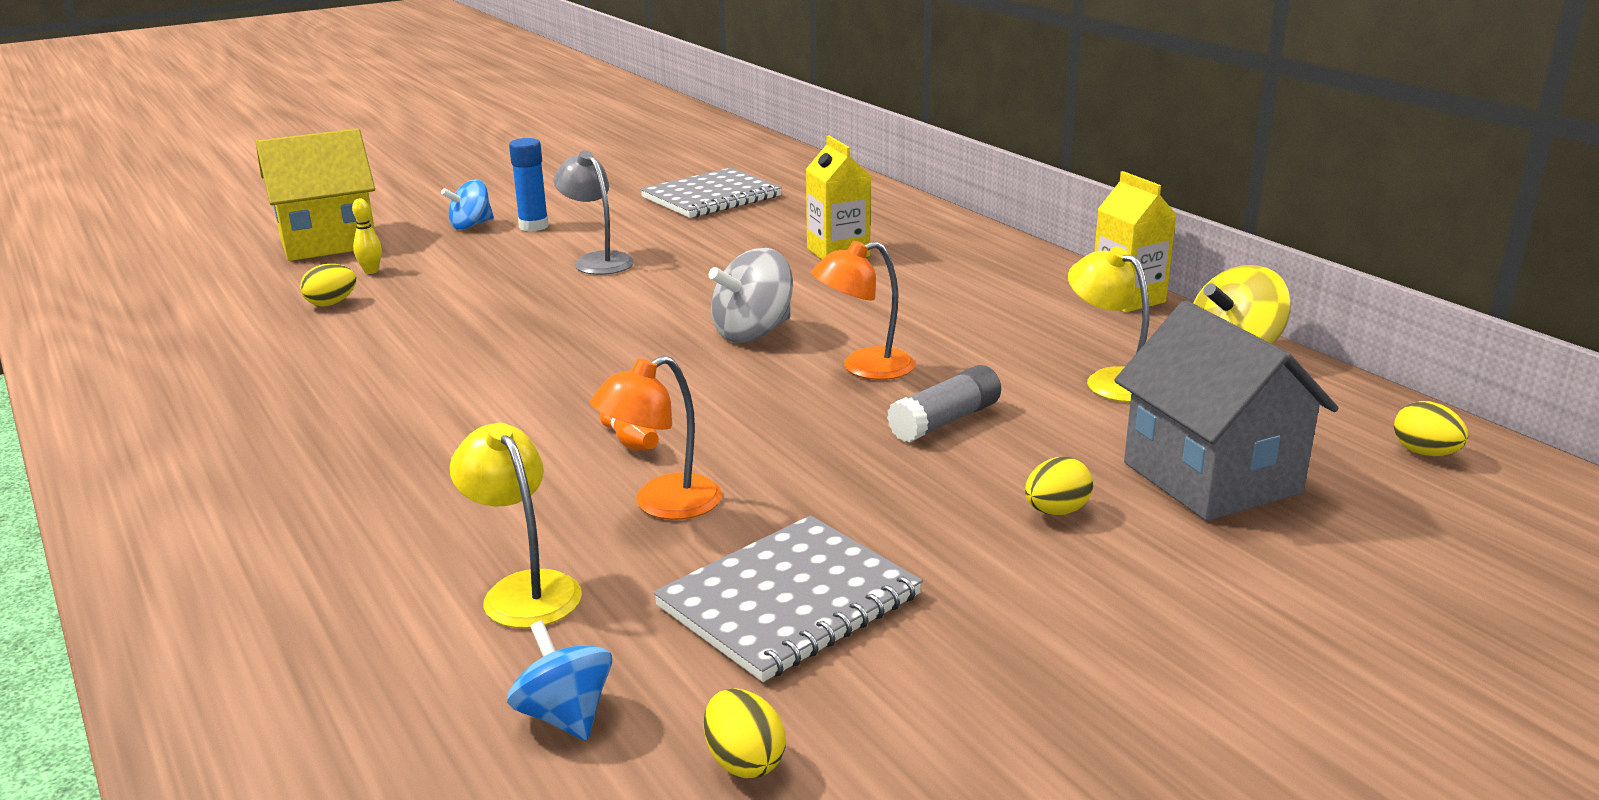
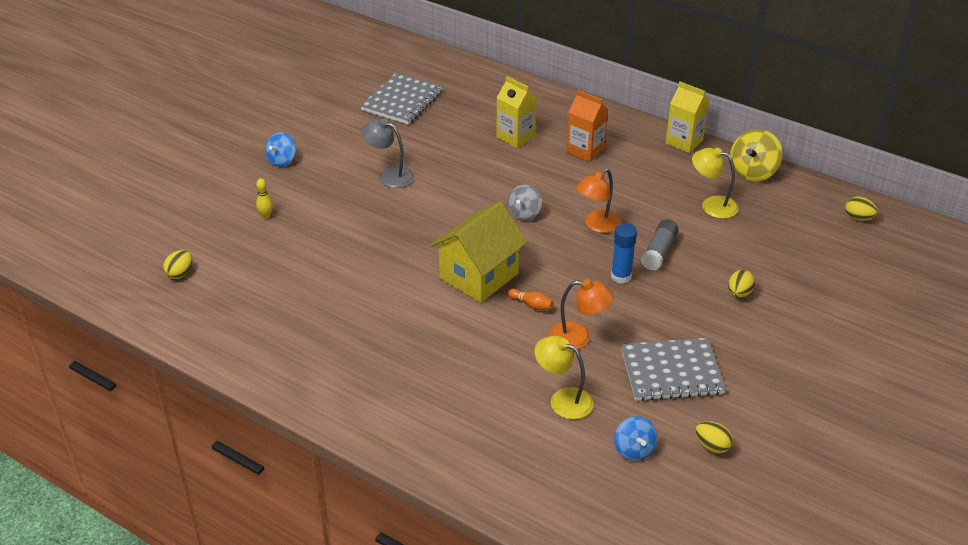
camera: 25 degrees left, 15 degrees up
yellow house [256,128,375,261] -> yellow house moved to [431,202,528,303]
yellow egg [300,264,356,307] -> yellow egg moved to [163,250,192,279]
blue spinning top [507,621,612,741] -> blue spinning top turned 135 degrees counterclockwise [614,416,657,461]
blue glue stick [509,138,549,231] -> blue glue stick moved to [611,223,637,284]
orange lamp [590,356,722,520] -> orange lamp turned 105 degrees counterclockwise [549,279,614,349]
grey notebook [653,515,923,682] -> grey notebook turned 60 degrees clockwise [621,338,726,401]
grey spinning top [709,248,793,343] -> grey spinning top [507,184,542,221], size x0.66
grey house [1114,300,1339,521] -> none
none -> orange carton [566,90,608,162]

